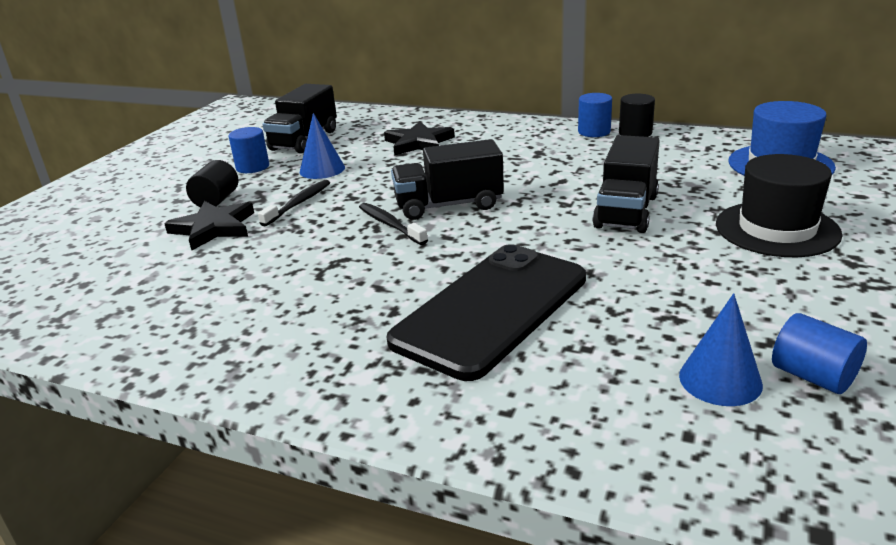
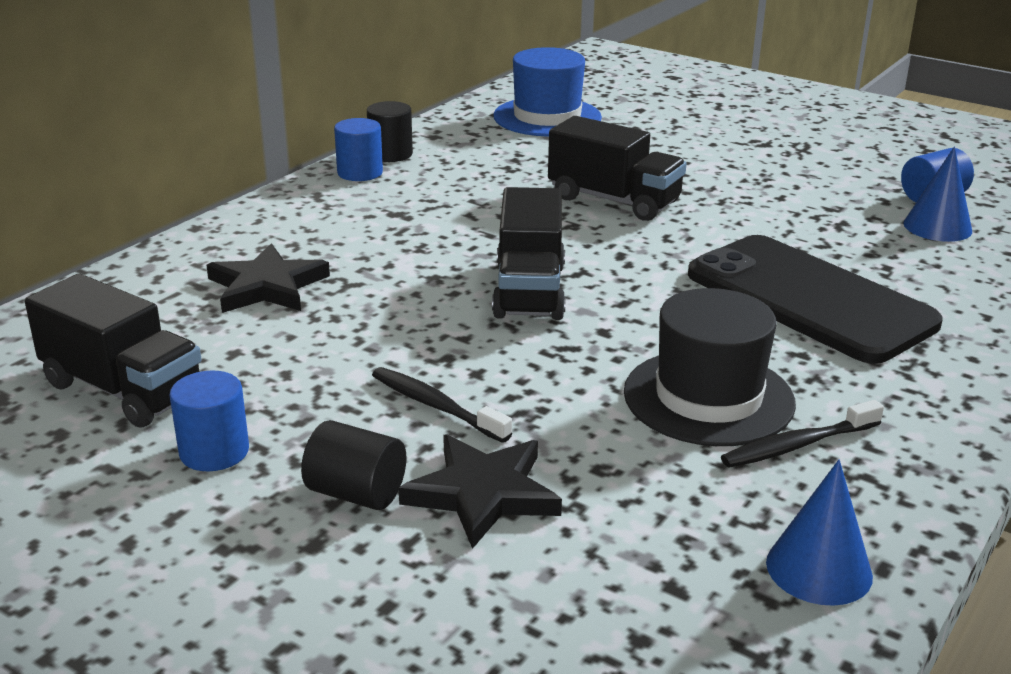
camera: 80 degrees left, 0 degrees up
blue cone [300,113,345,179] -> blue cone moved to [766,460,873,606]
black toothbrush [359,203,428,245] -> black toothbrush moved to [721,400,884,468]
black hat [716,154,842,257] -> black hat moved to [624,288,796,446]

